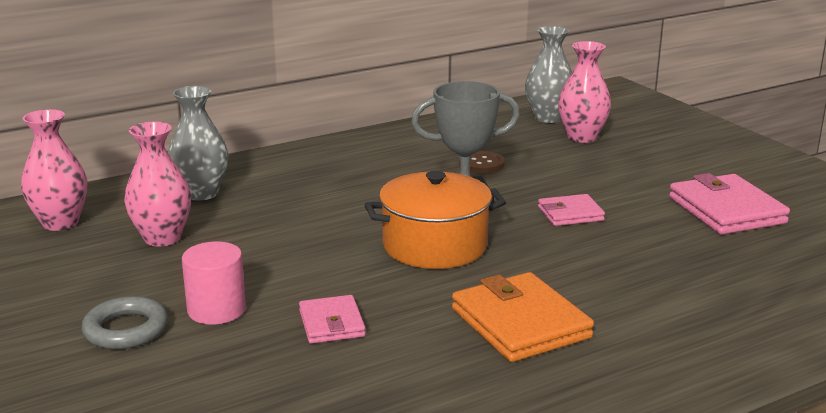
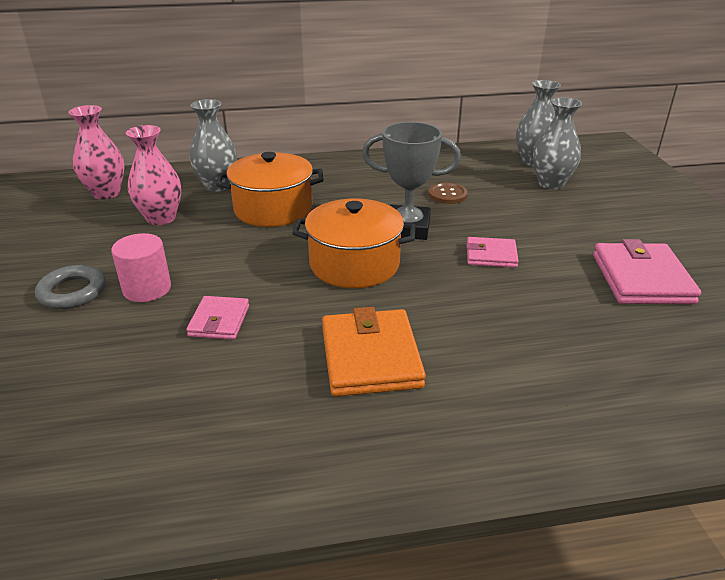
camera: 20 degrees right, 10 degrees up
pink vase [558,41,611,143] -> grey vase [533,97,582,189]
none -> orange pot [216,152,324,227]

